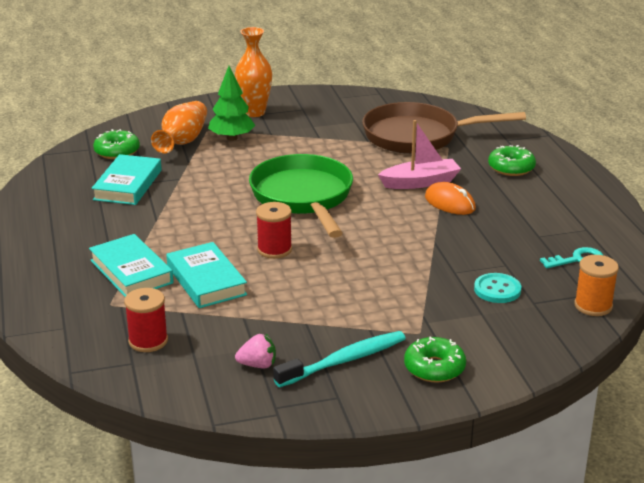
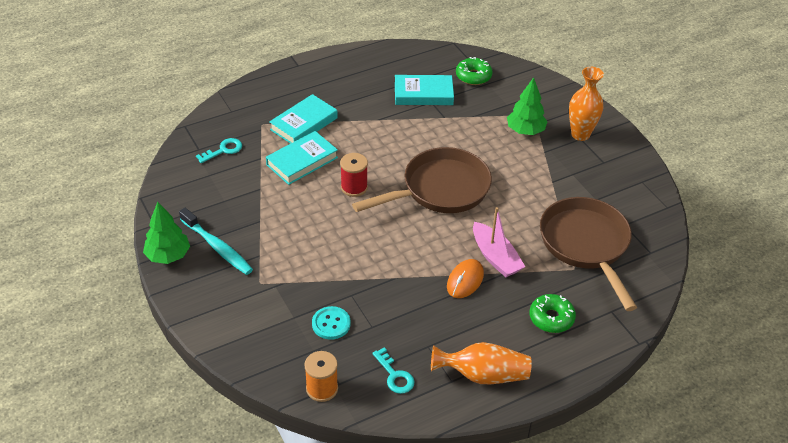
camera: 75 degrees right, 15 degrees up
red spool [124,288,168,352] -> turquoise key [196,138,242,163]
orange vase [151,101,207,154] -> orange vase moved to [431,342,532,384]
pink strawberry [235,334,276,368] -> none
green pan [249,154,353,238] -> brown pan [352,147,492,213]
green donut [404,337,466,383] -> none
none -> green tree [143,202,190,264]

